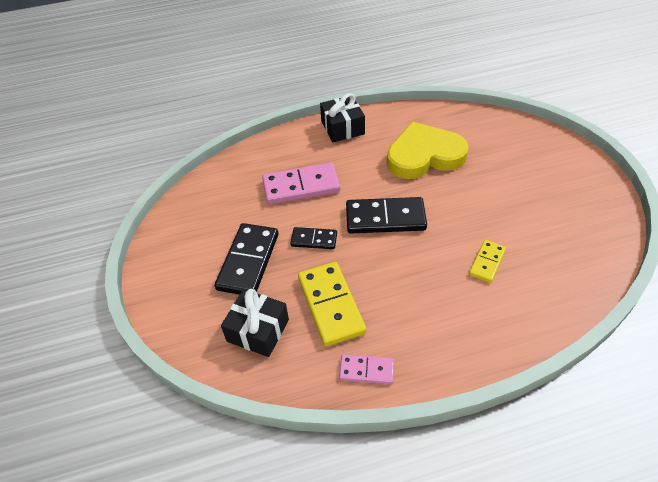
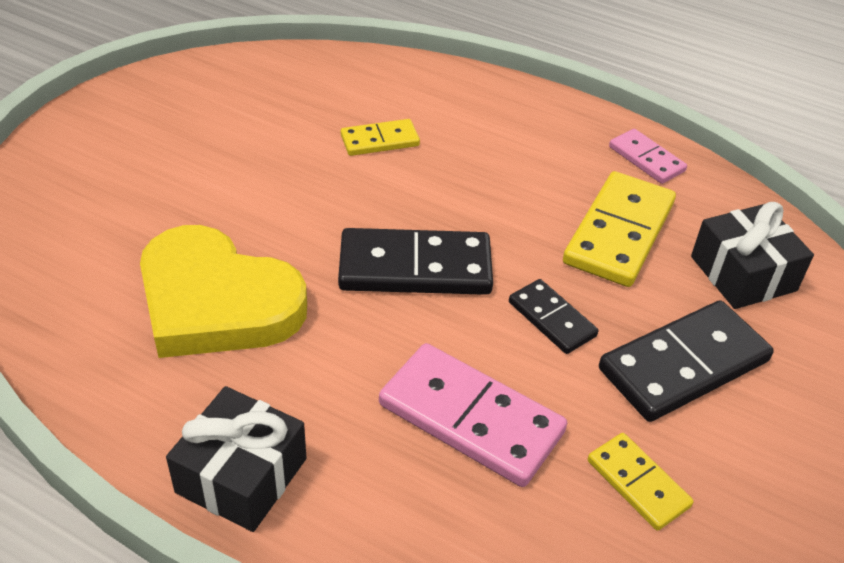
camera: 140 degrees left, 5 degrees down
black domino [346,197,427,234] -> black domino turned 45 degrees counterclockwise [338,228,493,295]
none -> yellow domino [588,433,694,531]

